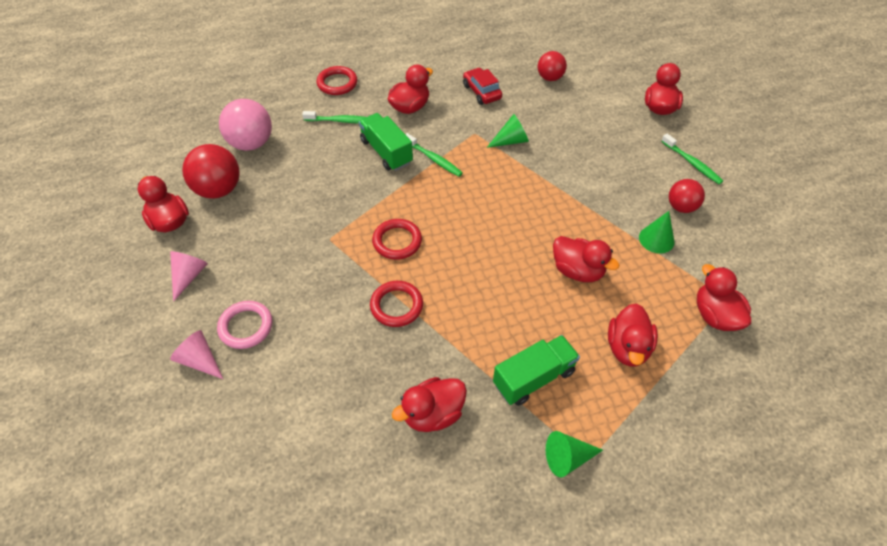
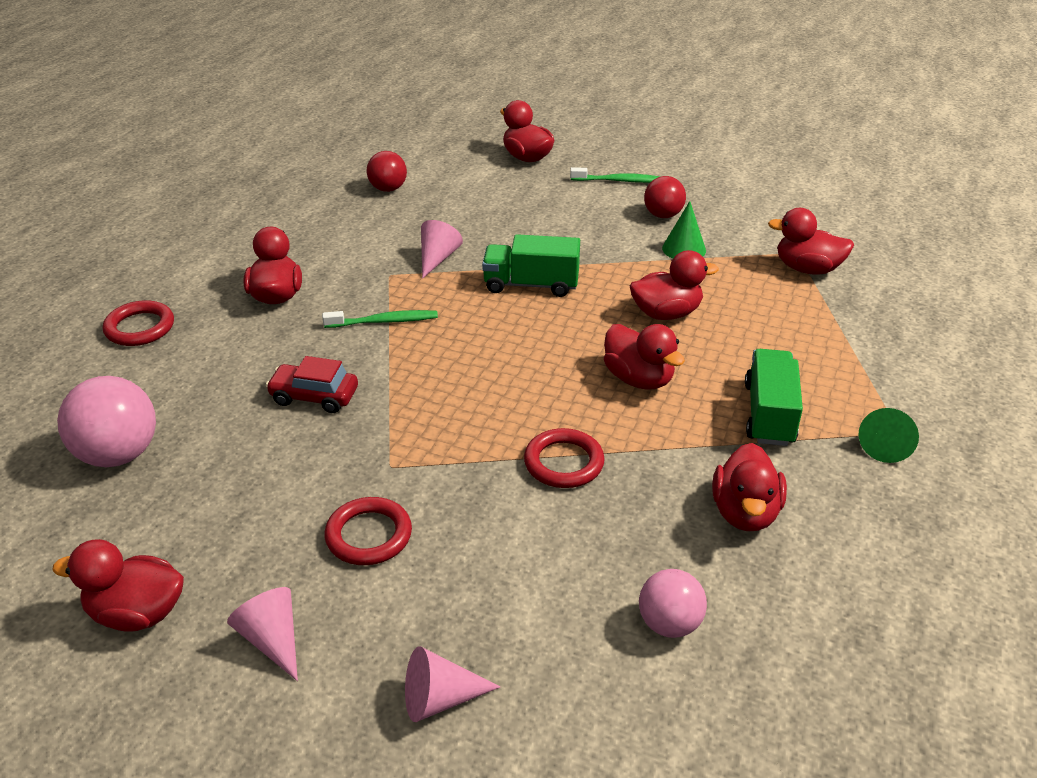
camera: 50 degrees left, 15 degrees down
red ball [182,144,240,199] -> none
pink ring [217,301,273,349] -> none
green toothbrush [302,111,366,124] -> none
green truck [359,113,413,171] -> green truck moved to [482,234,580,297]
red ring [372,219,422,260] -> red ring moved to [324,497,412,565]
red car [463,67,502,105] -> red car moved to [266,356,358,413]
green cone [487,114,529,148] -> pink cone [421,220,463,279]
red duck [608,303,658,366] -> red duck moved to [604,324,685,390]
none -> pink ball [639,569,707,638]

